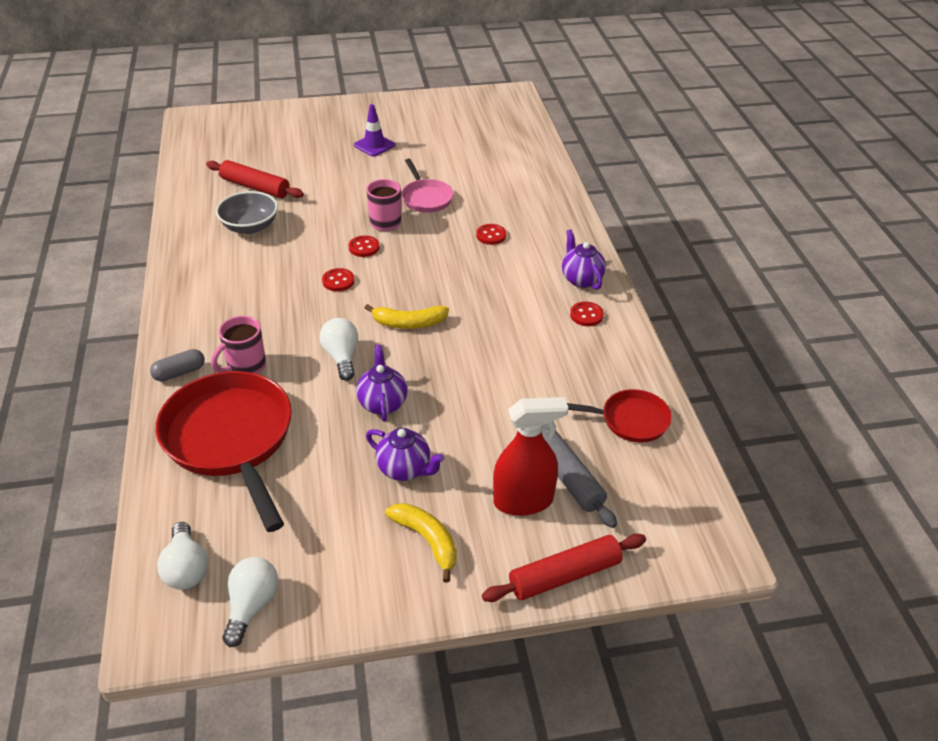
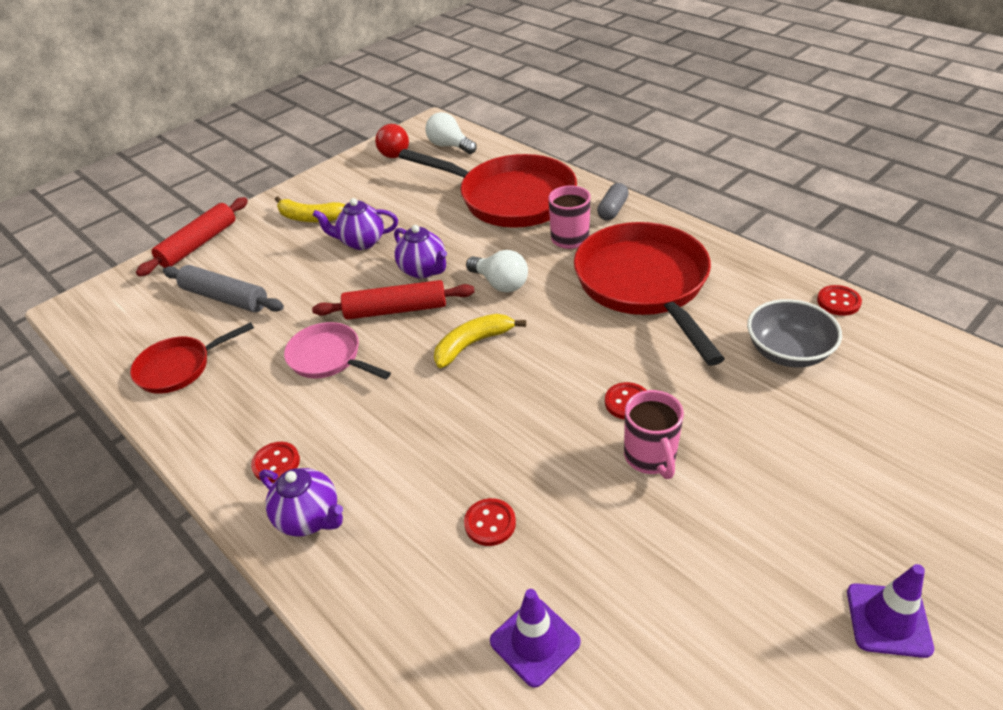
camera: 150 degrees right, 0 degrees up
red rolling pin [206,160,304,198] -> red rolling pin moved to [312,280,475,320]
white light bulb [223,557,279,647] -> red light bulb [375,124,409,158]
red button [322,268,354,291] -> red button moved to [817,285,862,316]
pink pan [401,159,454,213] -> pink pan moved to [284,322,391,380]
red spray bottle [493,397,568,516] -> none
none -> purple traffic cone [490,589,581,688]
none -> red pan [574,222,725,366]

